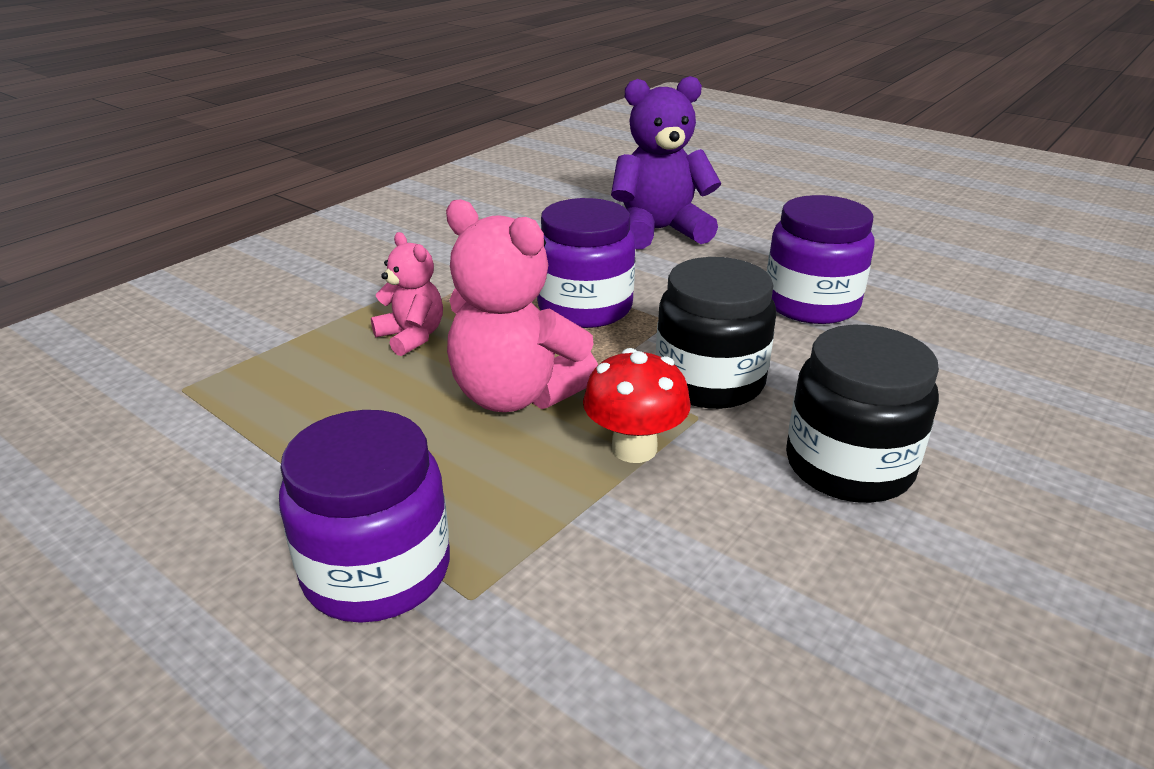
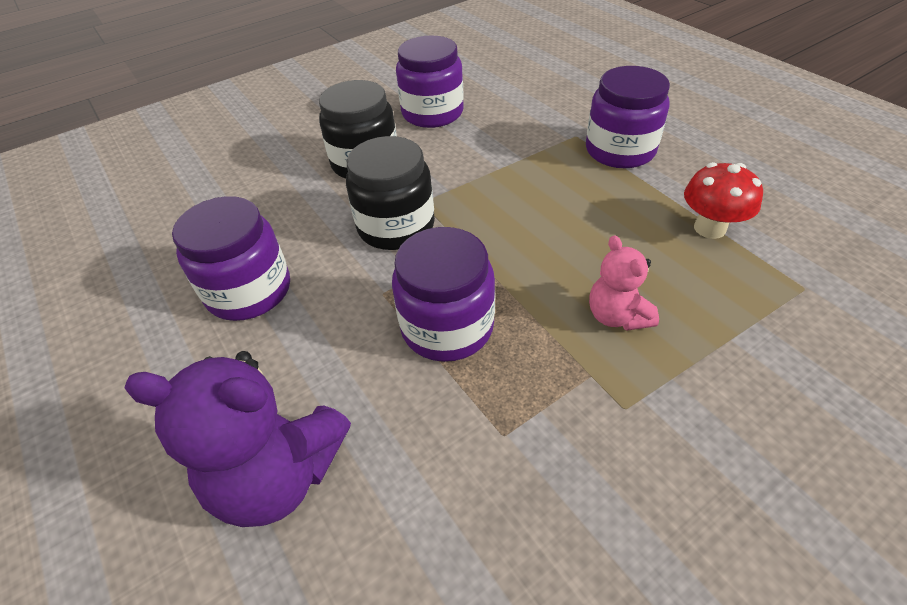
camera: 160 degrees left, 15 degrees up
pink teddy bear [446,199,598,412] -> none
red mushroom [583,348,691,463] -> red mushroom moved to [684,162,763,239]
none -> purple jar [396,35,464,128]

